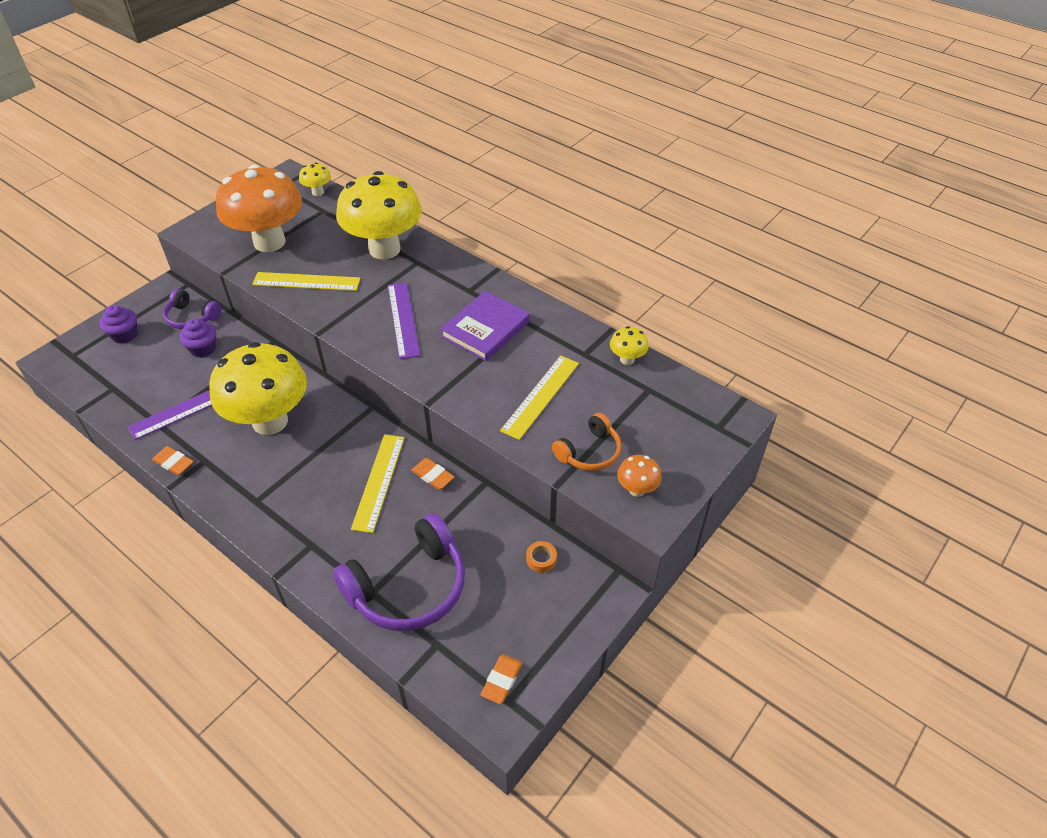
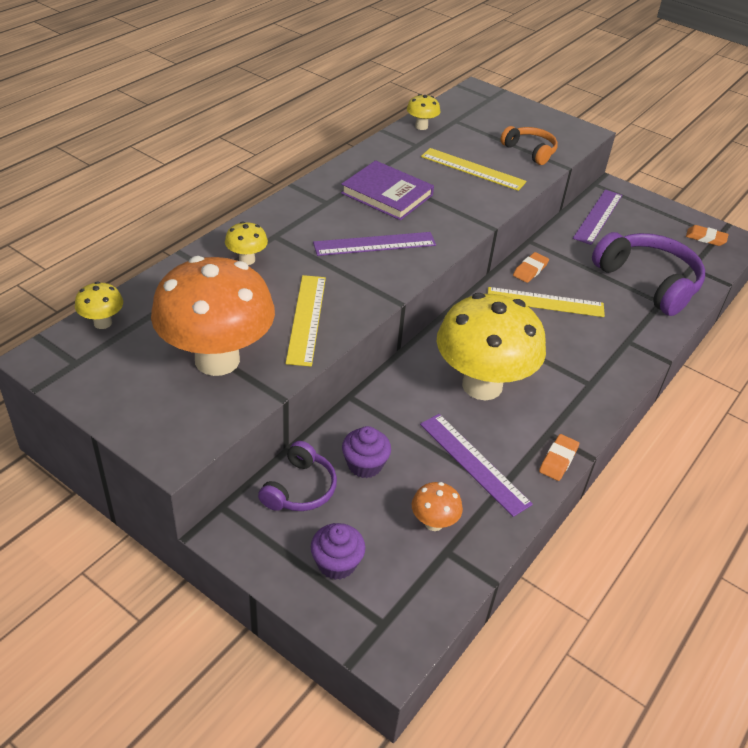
camera: 95 degrees left, 5 degrees down
yellow mushroom [336,171,422,259] -> yellow mushroom [225,221,268,265], size x0.41
orange tape [526,541,557,573] -> purple ruler [573,190,622,245]
orange mushroom [617,455,662,497] -> orange mushroom moved to [412,482,463,531]

